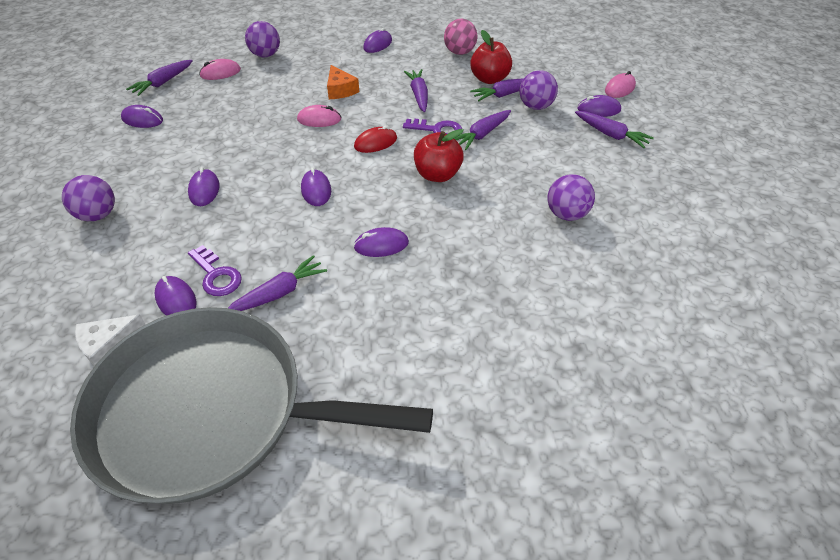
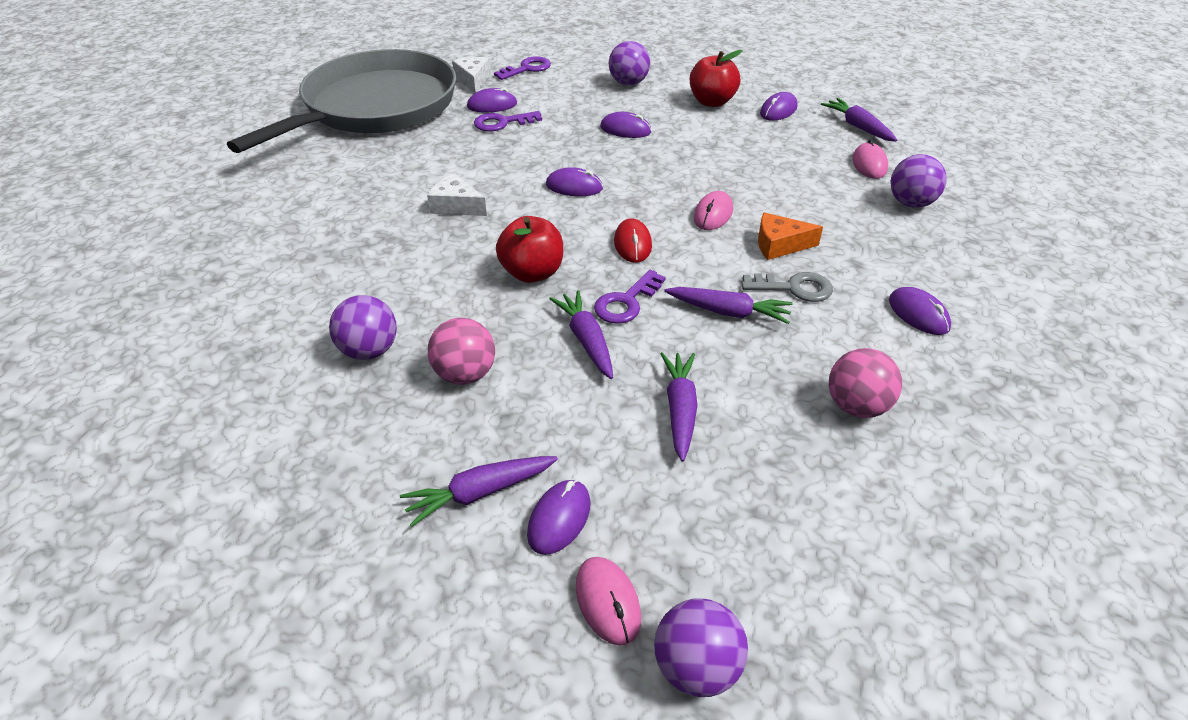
camera: 115 degrees right, 5 degrees down
purple carrot [228,255,327,311] -> none
purple mouse [354,227,409,257] -> white cheese [427,173,487,216]
red apple [470,30,512,84] -> red apple moved to [690,50,743,107]
purple ball [519,70,558,110] -> purple ball moved to [654,599,748,697]
none -> pink ball [428,318,495,385]
none -> purple key [494,56,551,80]
none -> grey key [742,272,833,302]

